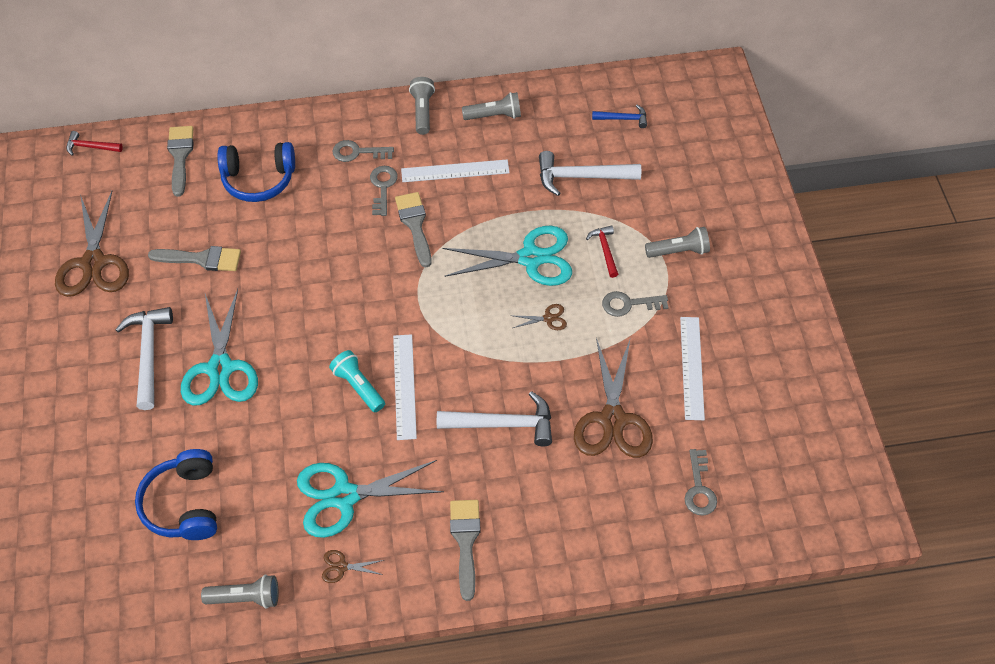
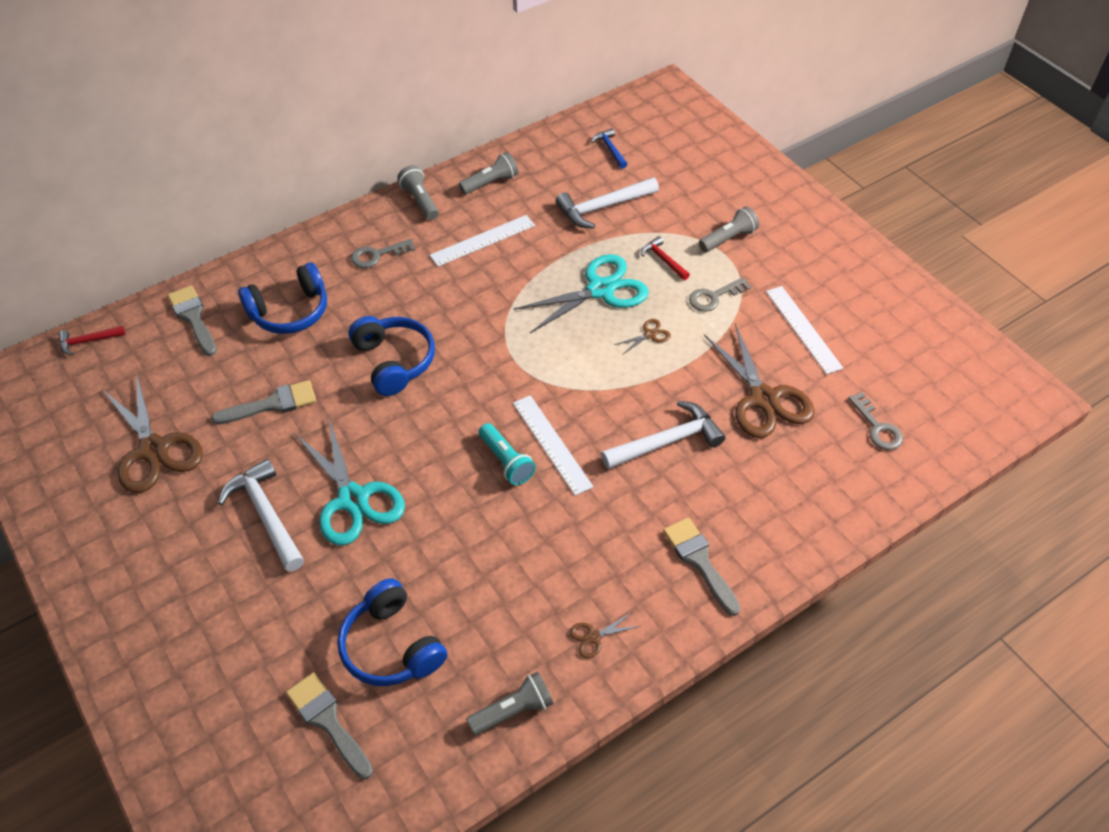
camera: 25 degrees left, 5 degrees down
turquoise scissors [297,460,444,538] -> none
turquoise flashlight [329,350,385,412] -> turquoise flashlight turned 150 degrees counterclockwise [479,423,536,485]
grey key [370,166,398,216] -> none
grey brush [395,192,432,268] -> grey brush moved to [286,673,373,779]
blue hammer [592,105,647,128] -> blue hammer turned 90 degrees counterclockwise [591,128,627,169]
none -> blue headphones [349,316,435,396]

